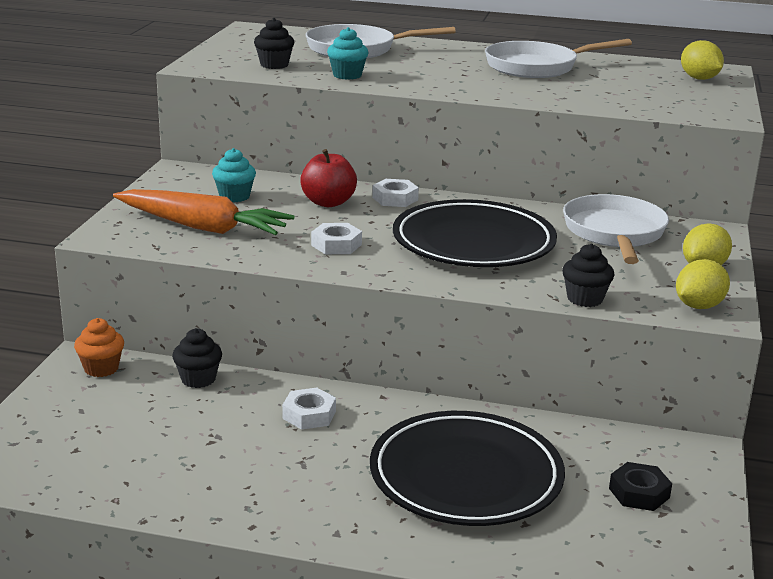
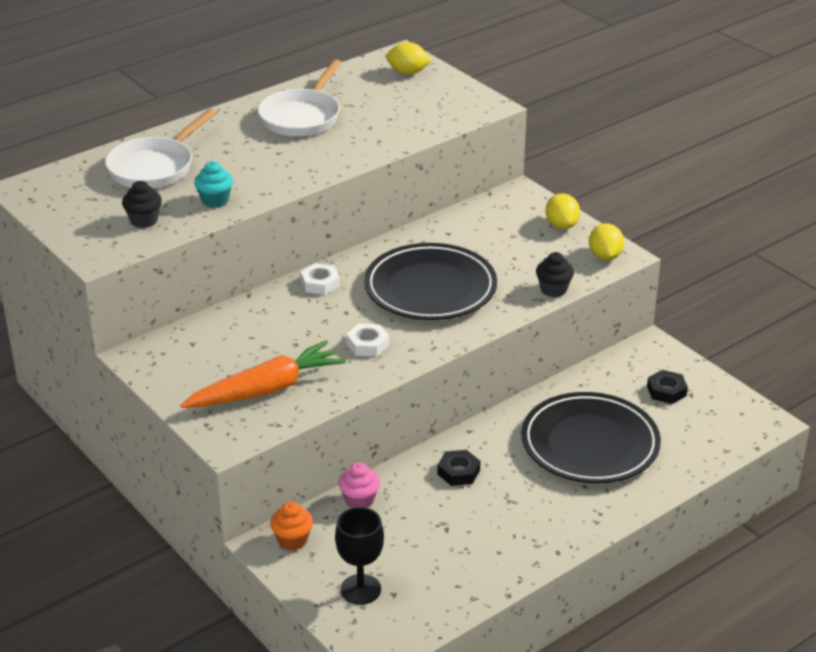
camera: 50 degrees left, 10 degrees up
black cupcake [172,328,222,388] -> pink cupcake [339,462,380,508]
turquoise cupcake [212,148,256,202] -> none
white nut [282,388,336,430] -> black nut [437,450,480,486]
red apple [300,149,357,207] -> none
white pan [563,194,669,264] -> none
none -> black goblet [335,507,384,605]

